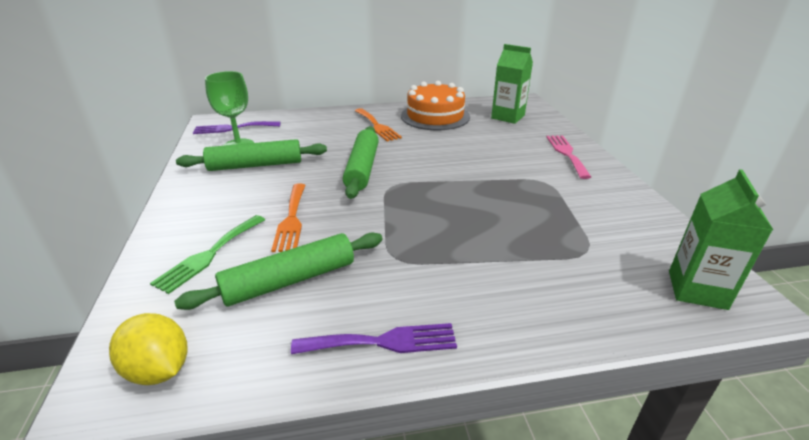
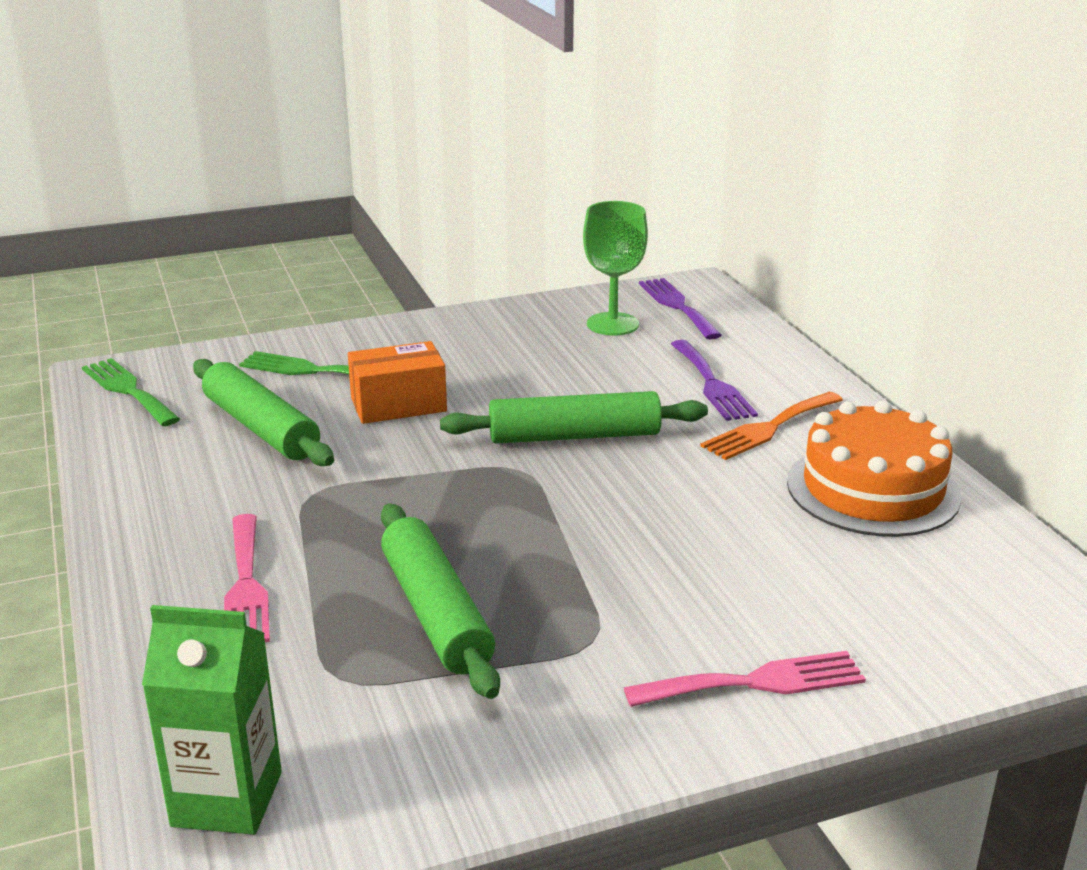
camera: 80 degrees right, 5 degrees down
yellow lemon [109,313,187,385] -> green fork [82,358,180,426]
green rolling pin [176,139,327,171] -> green rolling pin moved to [381,504,500,699]
orange fork [271,183,306,252] -> orange box [348,341,447,424]
purple fork [291,323,457,354] -> purple fork moved to [671,340,758,421]
green carton [491,44,533,124] -> none
none -> pink fork [224,514,270,642]

